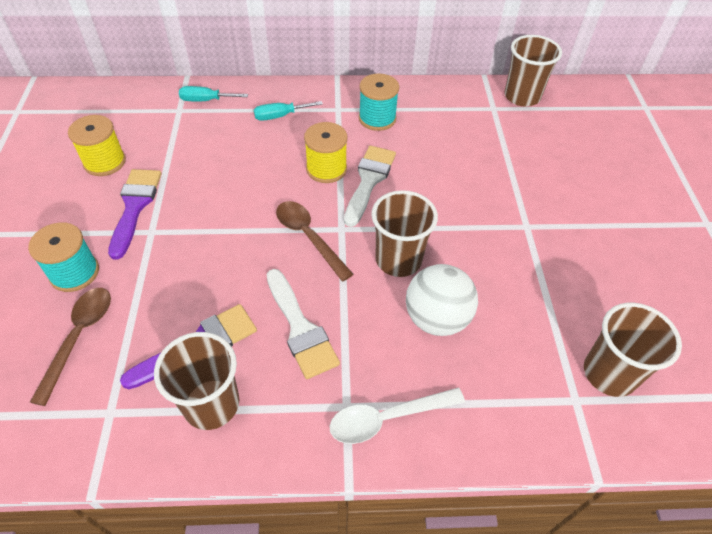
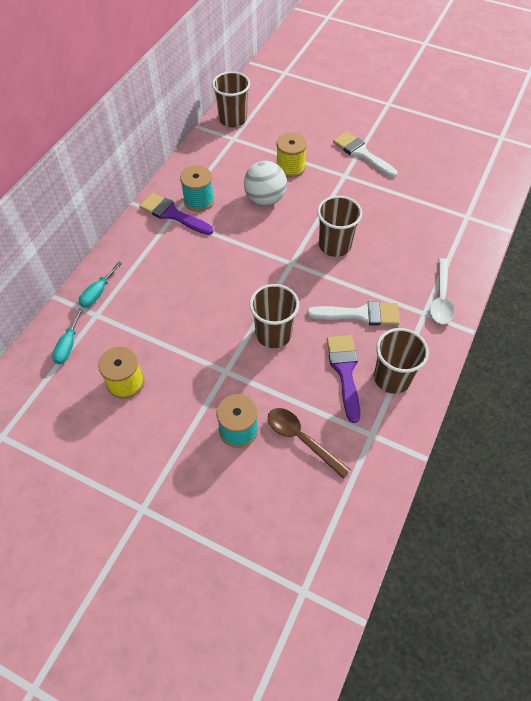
camera: 60 degrees left, 5 degrees up
purple brush [108,169,161,260] -> purple brush moved to [139,193,213,235]
turquoise screwdriver [254,101,323,121] -> turquoise screwdriver moved to [52,308,83,364]
brown spoon [276,201,354,281] -> none
yellow spool [304,122,347,183] -> yellow spool moved to [276,133,307,178]
white brush [344,146,396,227] -> white brush moved to [333,131,398,178]
white ball [406,264,478,336] -> white ball moved to [244,161,287,206]
brown cup [584,303,682,397] -> brown cup moved to [249,284,299,348]

